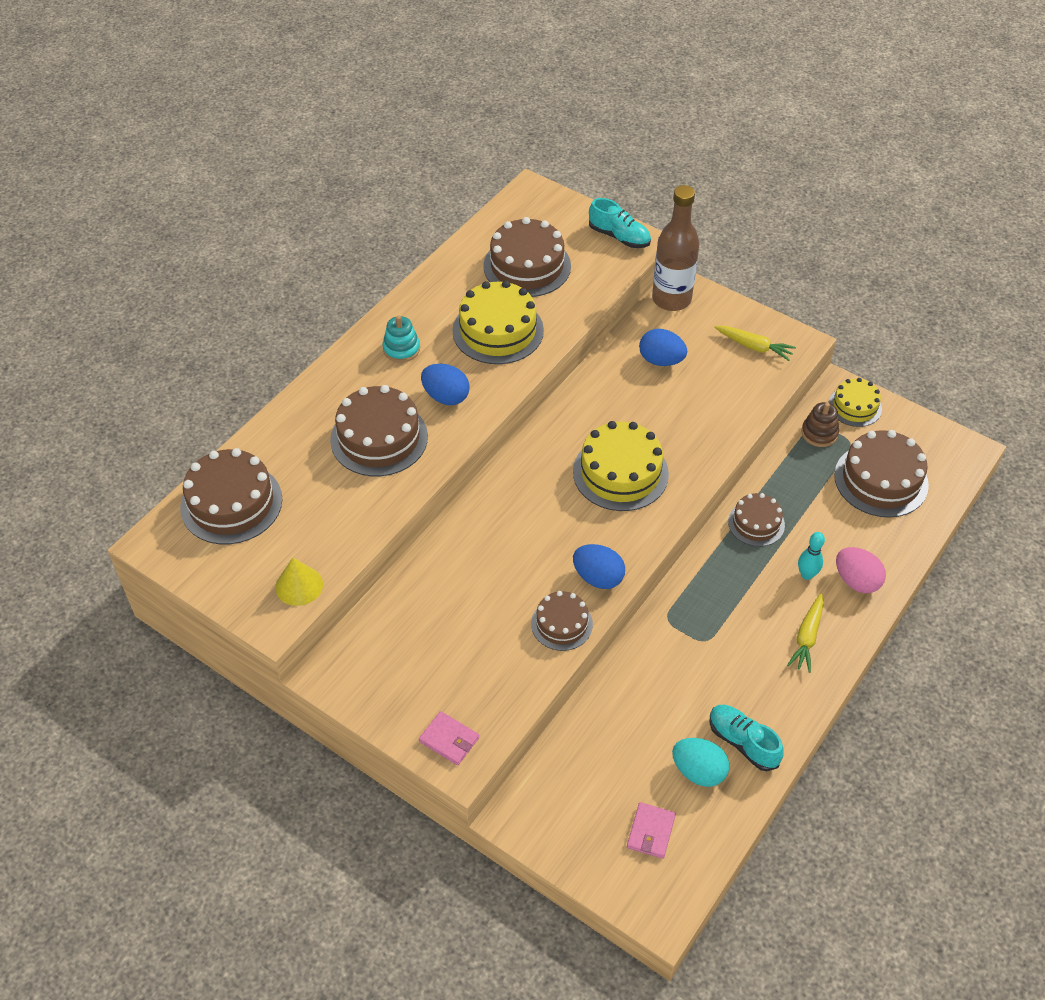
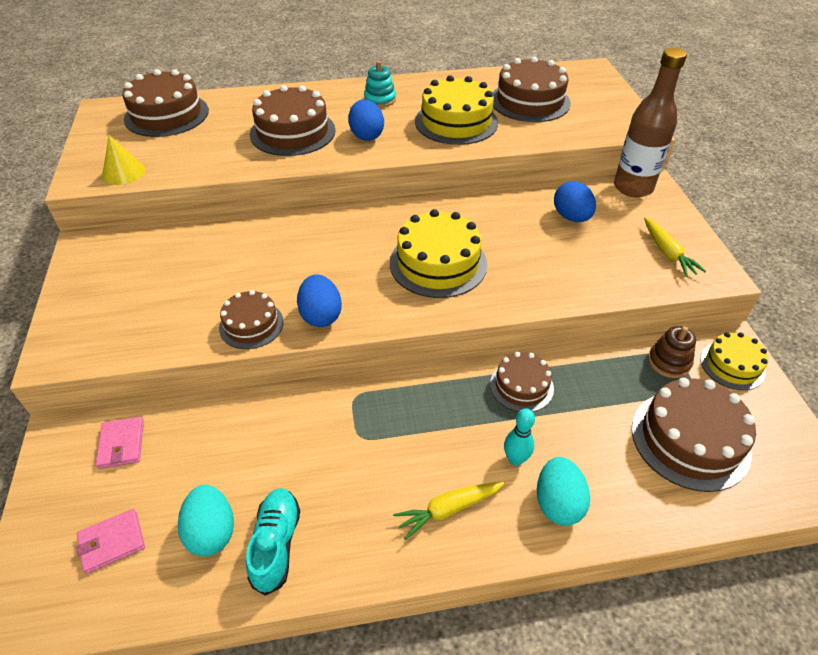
camera: 45 degrees right, 5 degrees down
pink wallet [419,711,479,765] -> pink wallet moved to [96,417,144,469]
turquoise shoe [589,198,651,248] -> none
pink egg [836,547,886,593] -> turquoise egg [537,457,590,526]

